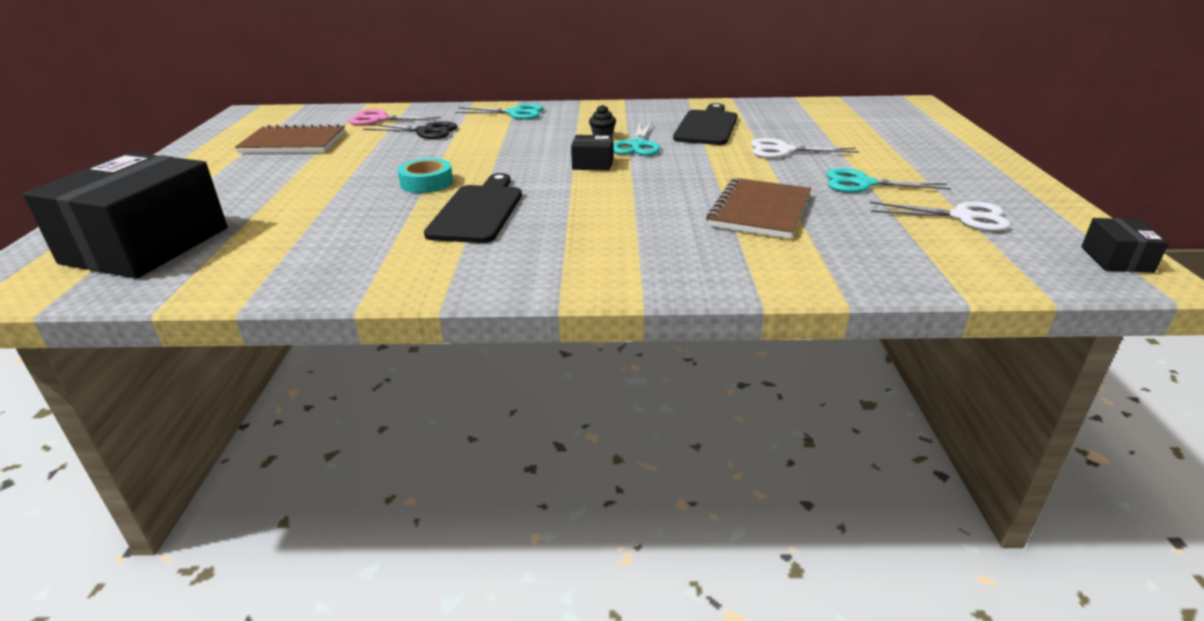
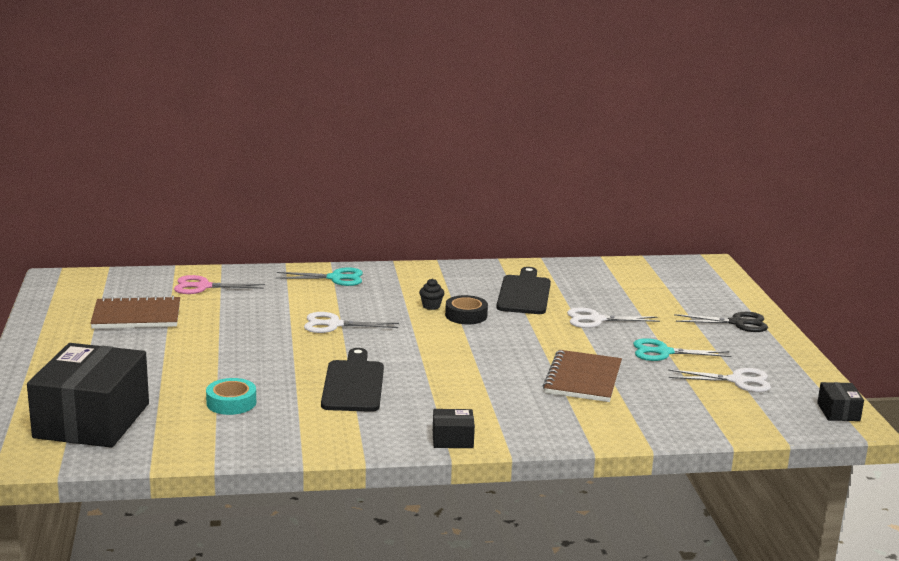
camera: 10 degrees left, 10 degrees down
black scissors [363,121,457,139] -> black scissors moved to [674,312,768,332]
turquoise tape [397,158,453,193] -> turquoise tape moved to [206,378,256,415]
black box [571,135,613,171] -> black box moved to [433,409,475,448]
turquoise scissors [613,122,661,156] -> black tape [445,295,488,324]
none -> white scissors [304,312,399,333]

